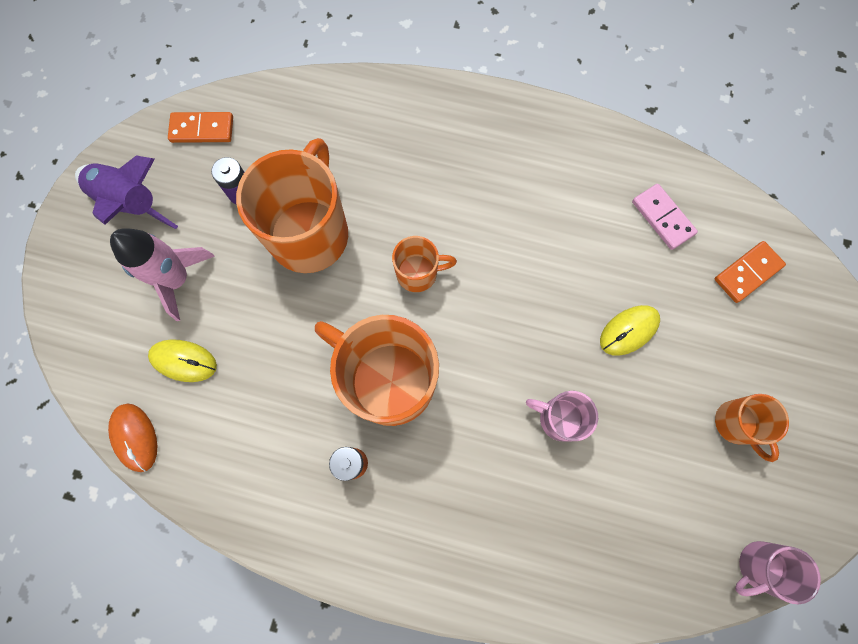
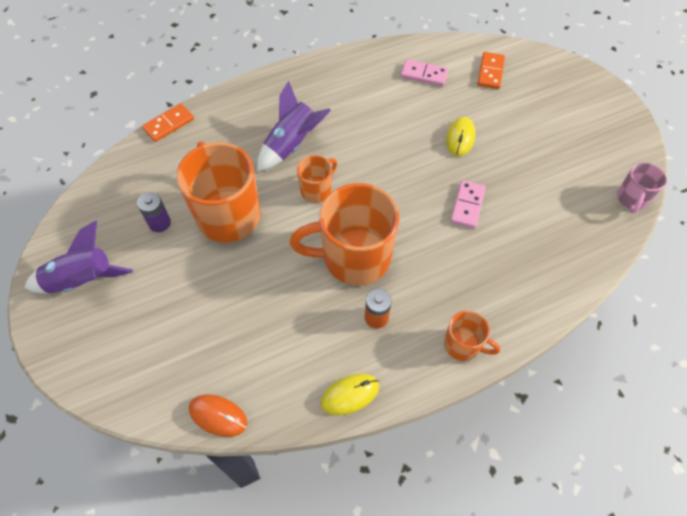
camera: 40 degrees left, 15 degrees down
pink rocket [110,228,215,321] -> none
yellow mouse [148,339,217,382] -> yellow mouse moved to [321,374,379,415]
orange domino [168,112,233,143] -> orange domino moved to [142,103,194,142]
pink mug [526,391,598,441] -> pink domino [450,180,486,229]
orange mug [715,394,789,462] -> orange mug moved to [444,310,500,361]
none -> purple rocket [257,81,331,172]

